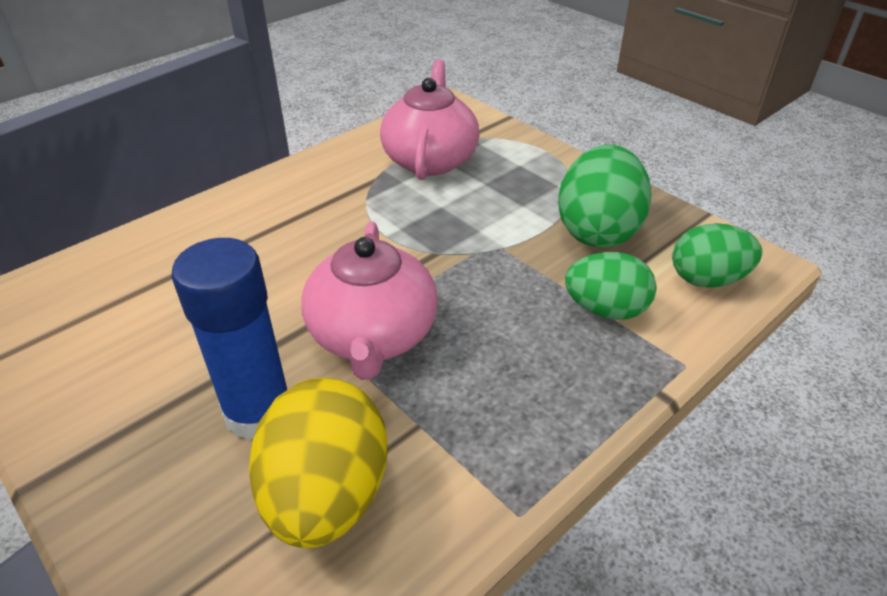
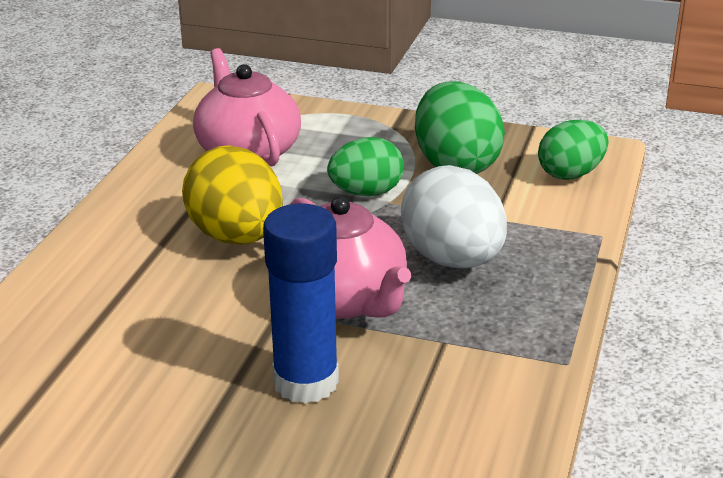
camera: 30 degrees left, 10 degrees down
yellow egg [249,378,388,548] -> yellow egg moved to [182,145,283,245]
green egg [565,252,657,320] -> green egg moved to [327,137,404,196]
none -> white egg [401,165,507,269]

